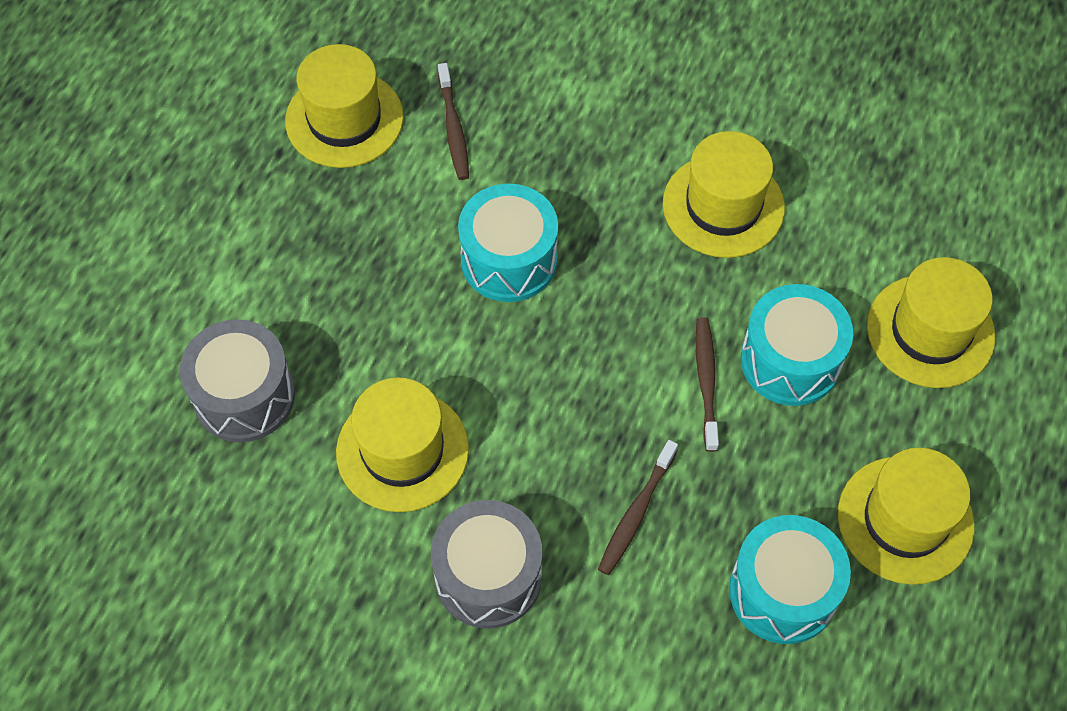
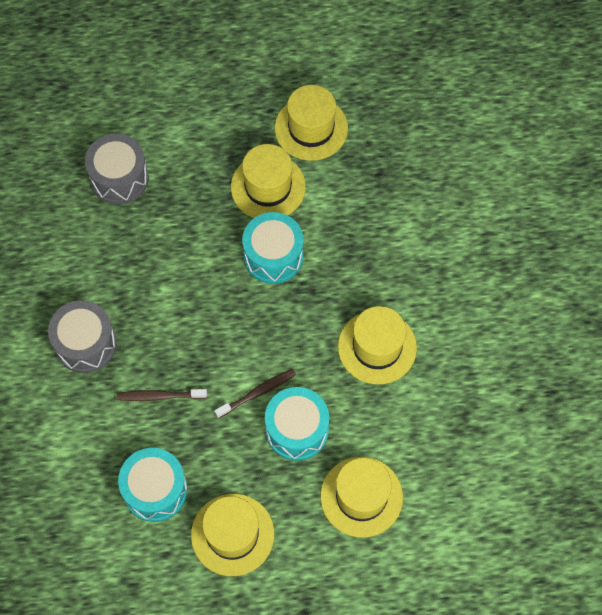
camera: 60 degrees right, 5 degrees up
yellow hat [336,378,469,512] -> yellow hat moved to [231,144,306,218]
brown toothbrush [438,63,469,180] -> none

